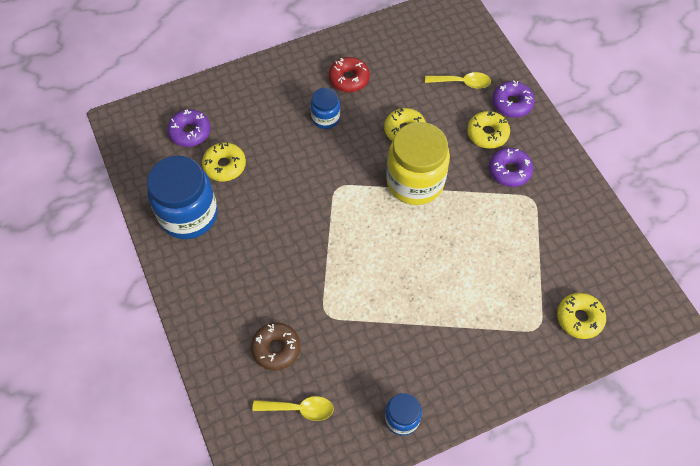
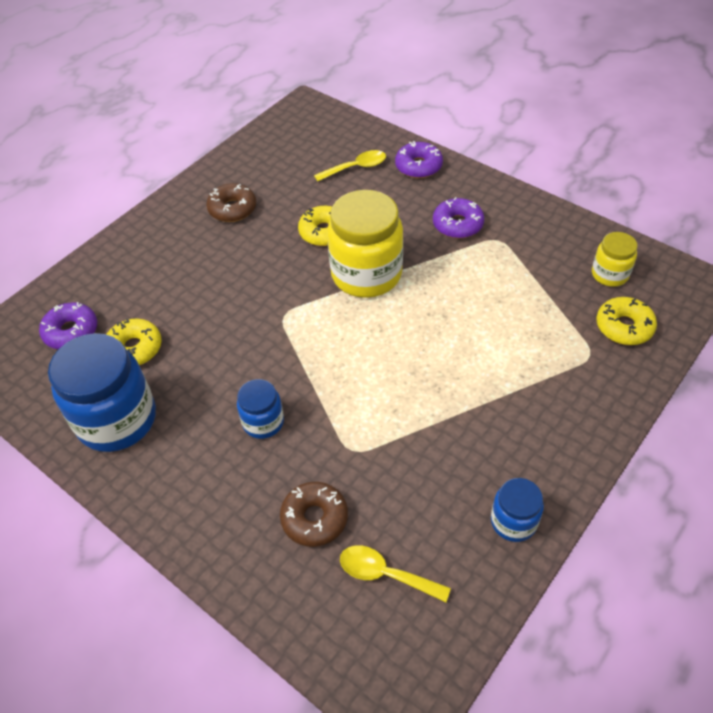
camera: 25 degrees left, 10 degrees down
yellow spoon [253,396,334,421] -> yellow spoon turned 135 degrees counterclockwise [340,545,451,602]
blue jar [310,88,340,129] -> blue jar moved to [237,379,284,439]
red donut [329,57,370,92] -> brown donut [206,183,256,222]
yellow donut [467,111,510,149] -> none
none -> yellow jar [592,232,637,287]

